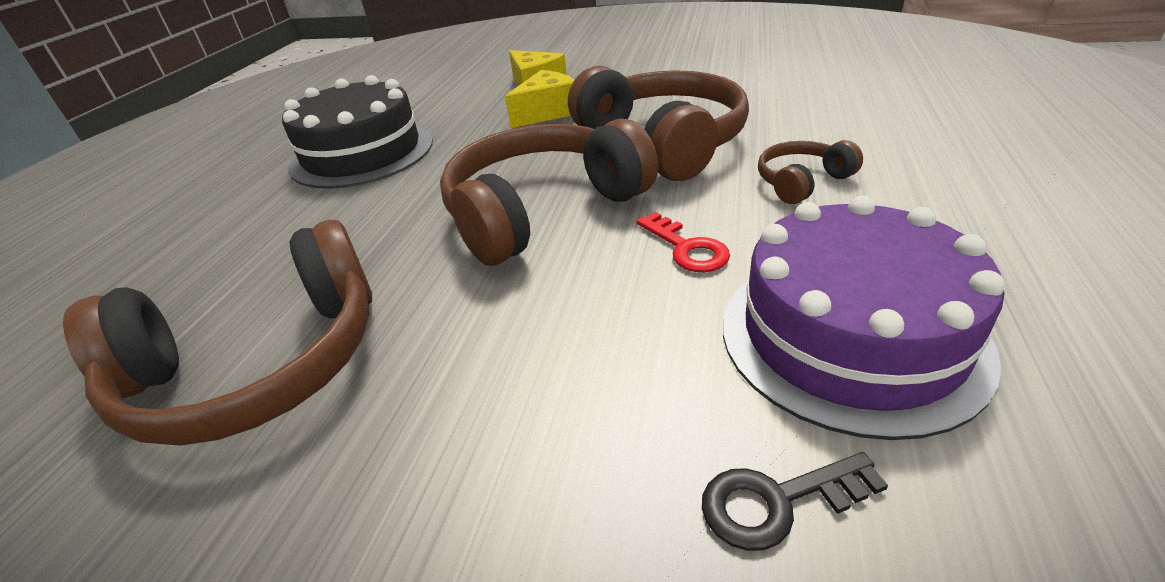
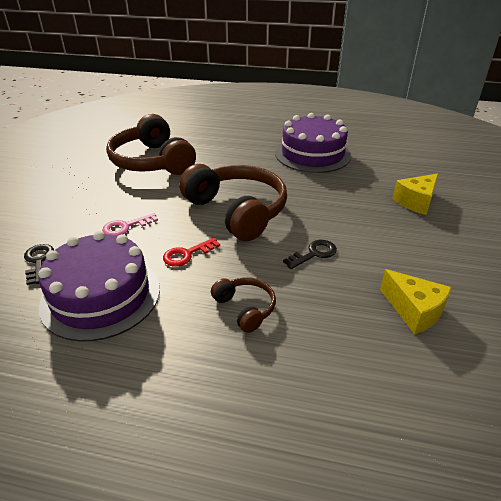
camera: 85 degrees right, 0 degrees up
black cake [282,75,433,189] -> purple cake [275,113,351,173]
yellow cheese [505,70,574,128] -> yellow cheese moved to [380,269,452,334]
brown headphones [568,66,749,181] -> black key [283,240,337,269]
none -> pink key [102,213,158,236]

